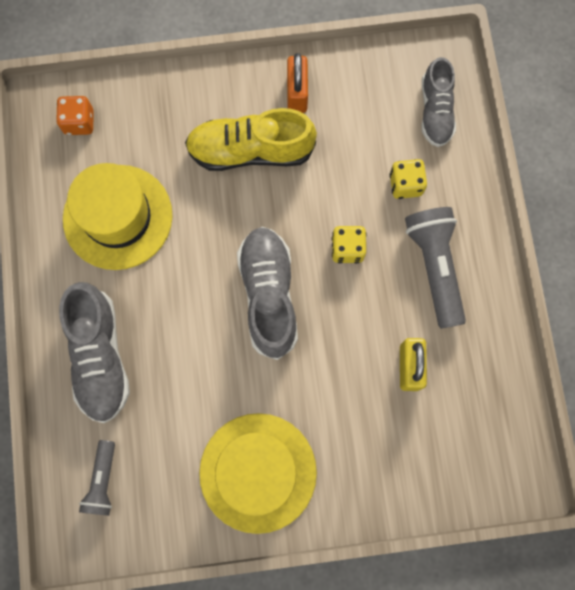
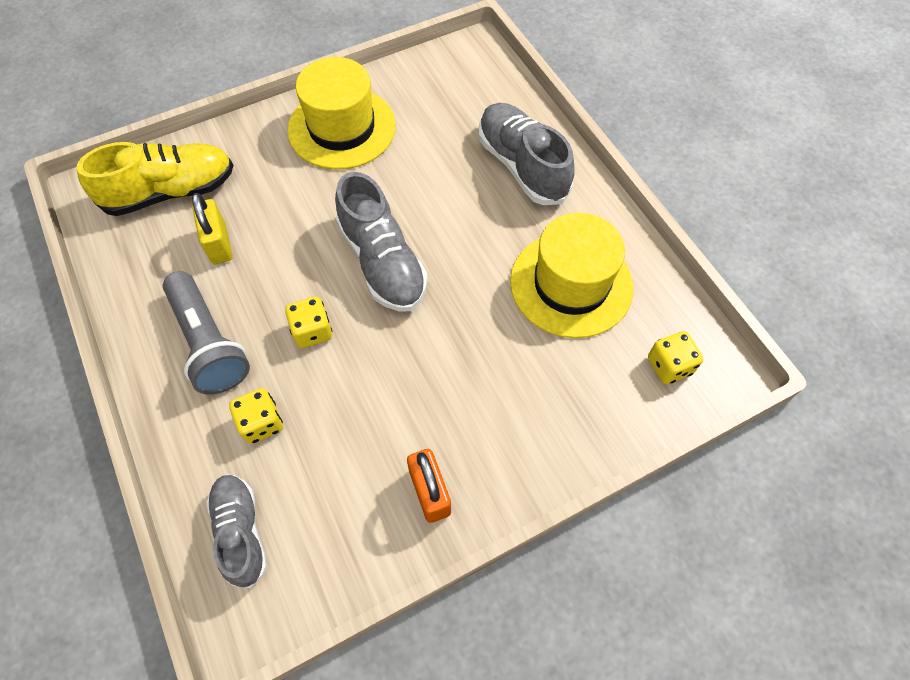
camera: 160 degrees right, 15 degrees down
orange dice [56,96,94,135] -> yellow dice [648,331,703,384]
grey flashlight [79,440,115,516] -> none
yellow shoe [185,108,317,171] -> yellow shoe moved to [76,142,234,216]

